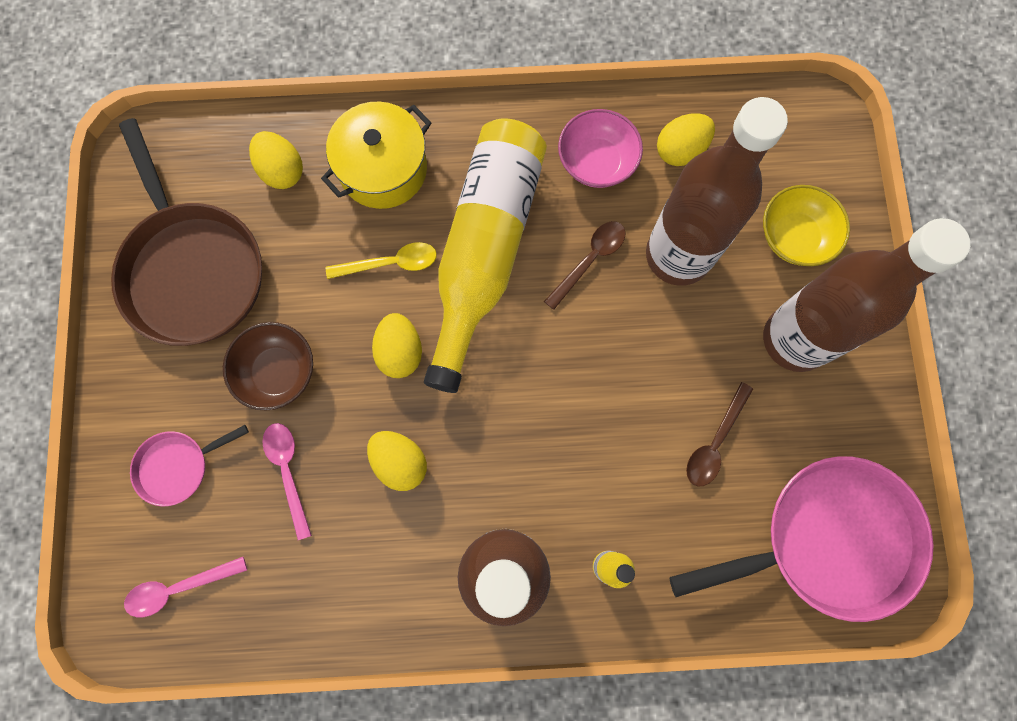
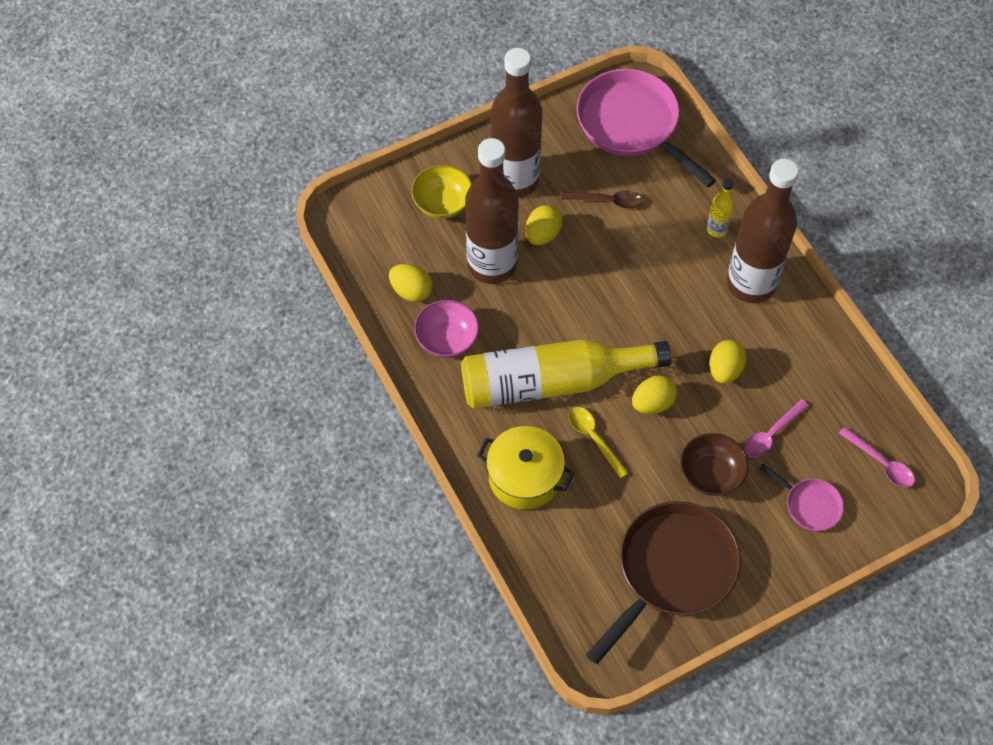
camera: 115 degrees left, 15 degrees down
yellow egg [249,131,303,189] -> yellow egg moved to [525,205,562,245]
brown spoon [544,221,626,310] -> none

